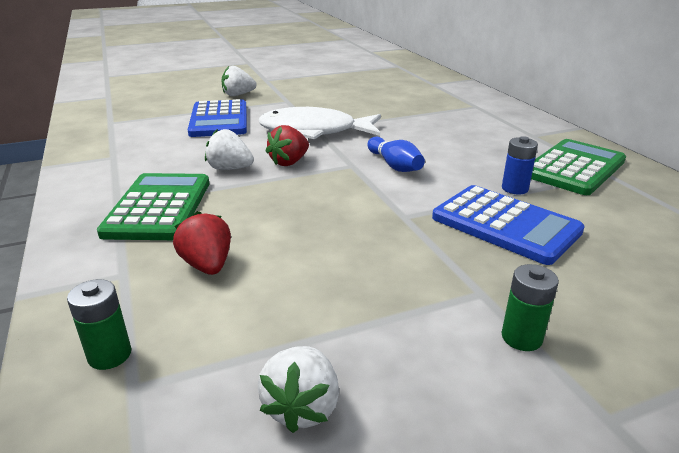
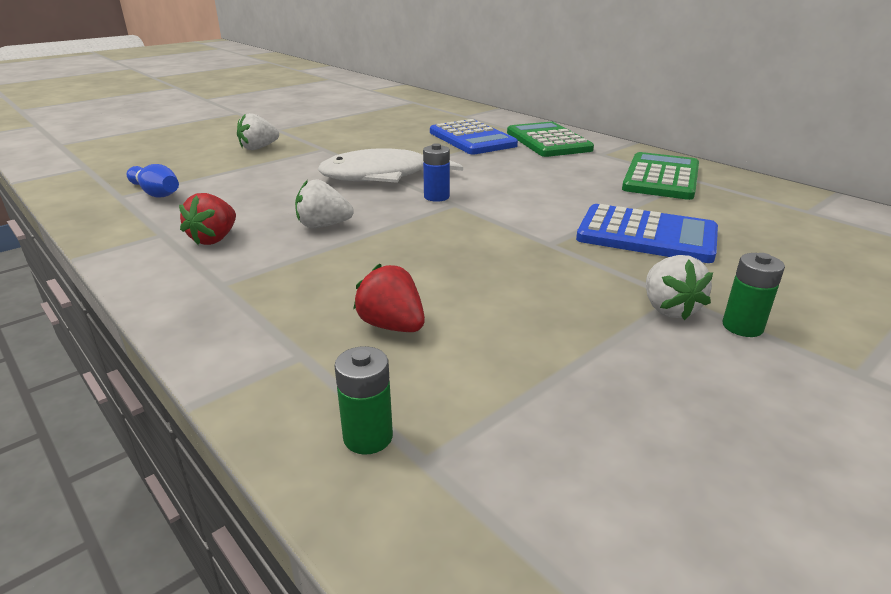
camera: 20 degrees left, 0 degrees up
green calculator [97,173,209,240] -> green calculator moved to [507,122,594,157]
blue calculator [188,99,247,137] -> blue calculator moved to [430,119,518,155]
white strawberry [258,346,339,433] -> white strawberry moved to [646,255,713,320]
red strawberry [265,125,309,166] -> red strawberry moved to [179,193,236,245]
blue bowling pin [367,137,425,172] -> blue bowling pin moved to [127,164,179,198]
blue battery [502,136,538,194] -> blue battery moved to [423,143,450,202]

